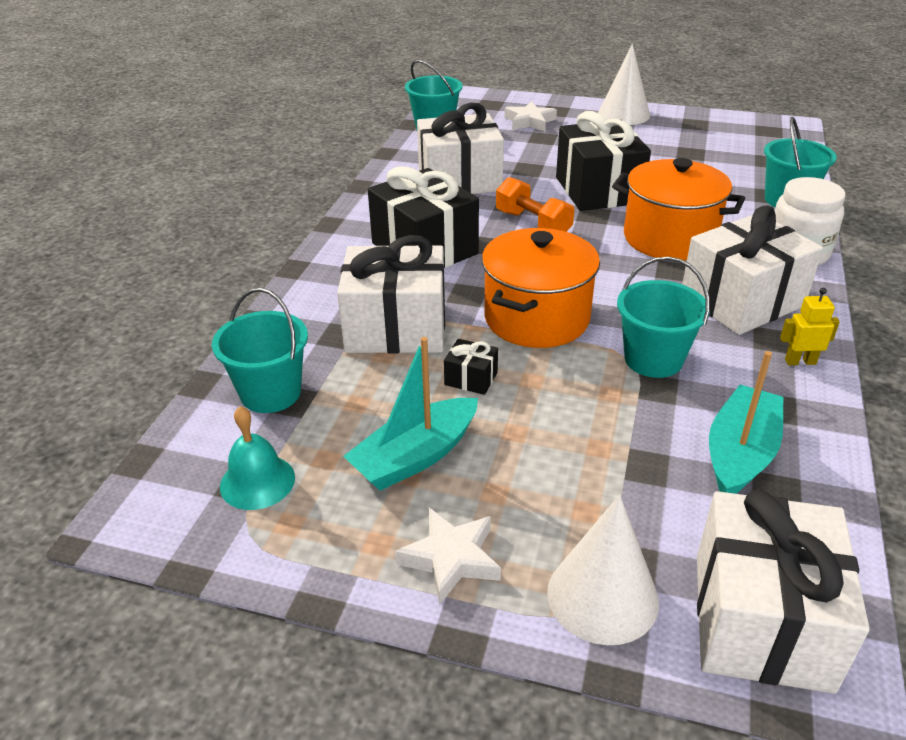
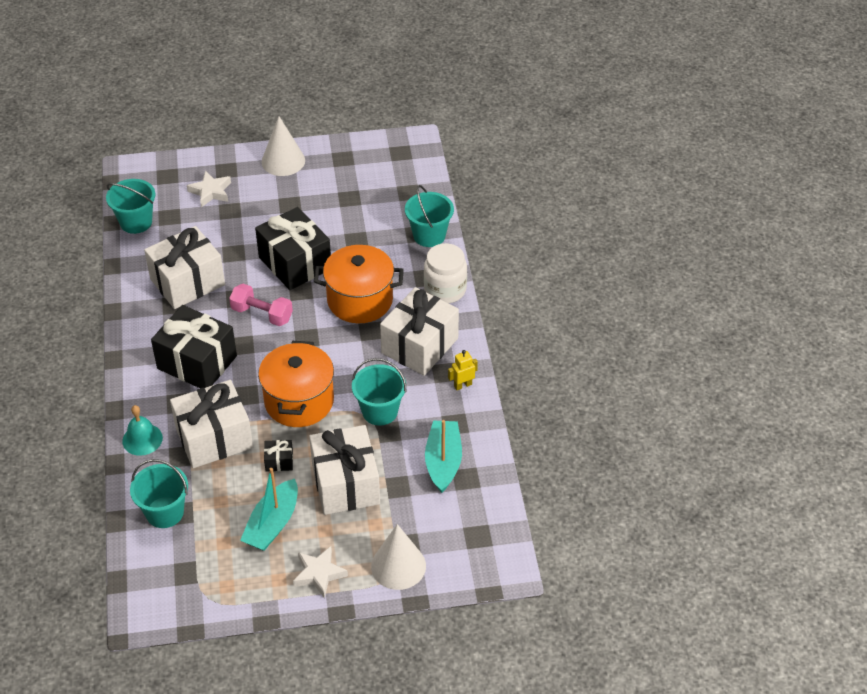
camera: 25 degrees left, 10 degrees up
turquoise bell [220,406,295,510] -> turquoise bell moved to [122,405,163,456]
orange dumbbell [496,177,574,232] -> pink dumbbell [229,284,293,326]
white gift [697,490,870,694] -> white gift moved to [309,425,380,515]

